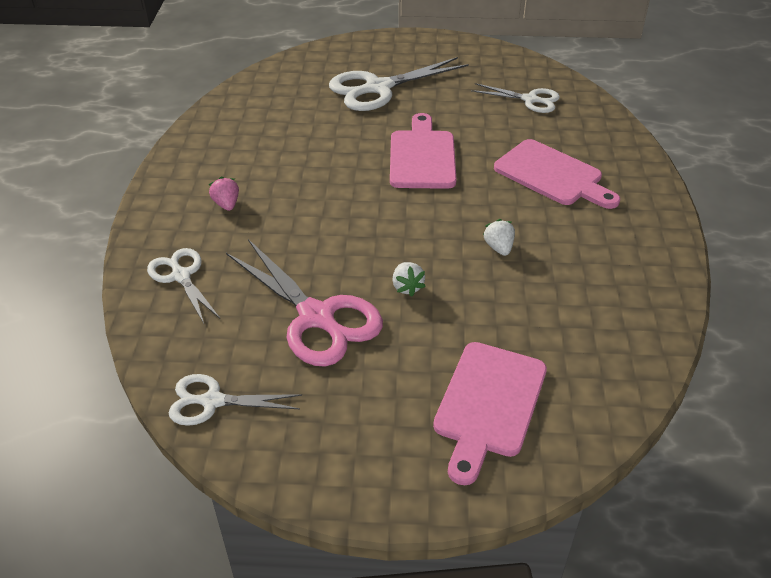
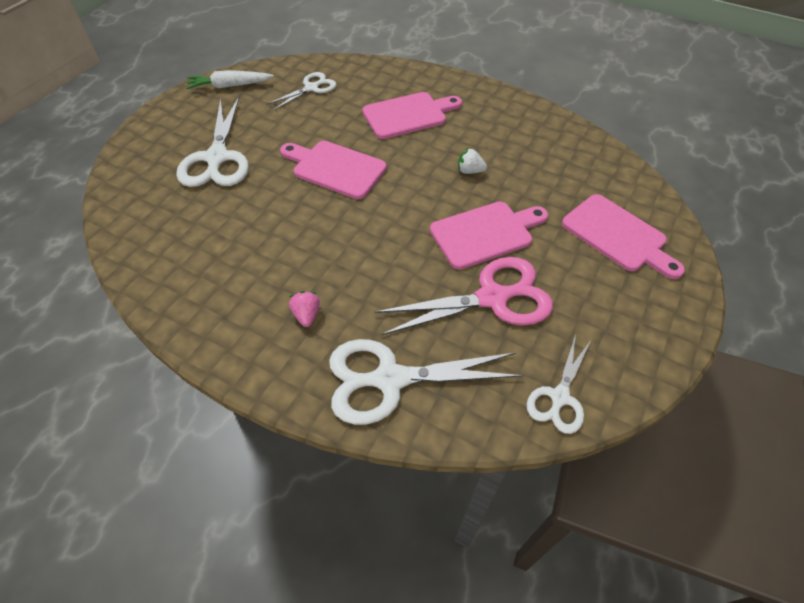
camera: 65 degrees left, 10 degrees up
white scissors [147,248,220,323] -> white scissors [329,339,523,425], size x1.70
pink strawberry [209,177,239,211] -> pink strawberry turned 75 degrees clockwise [289,291,320,327]
white strawberry [393,262,426,297] -> pink cutting board [430,202,548,270]
none -> white carrot [186,70,274,89]

